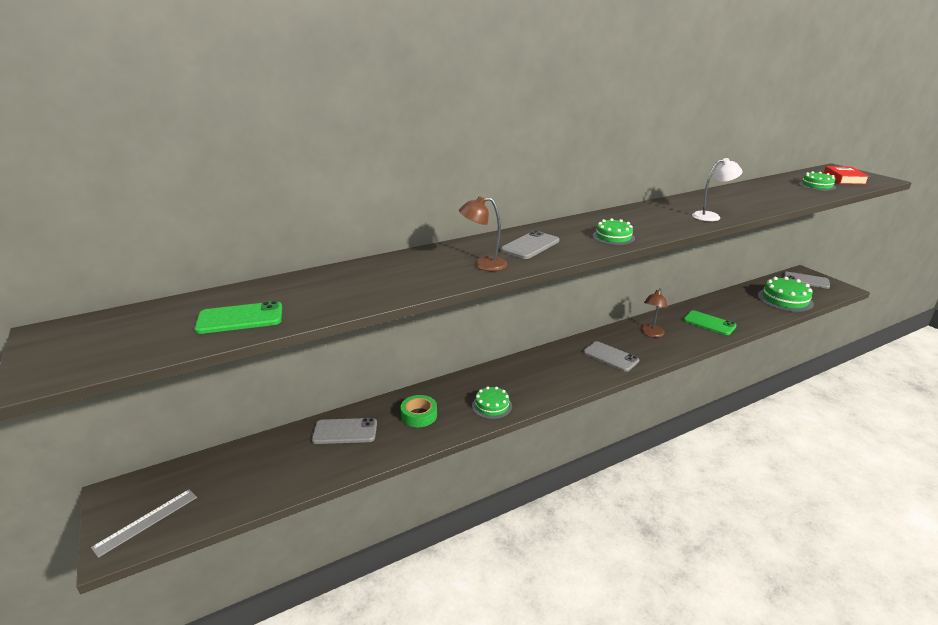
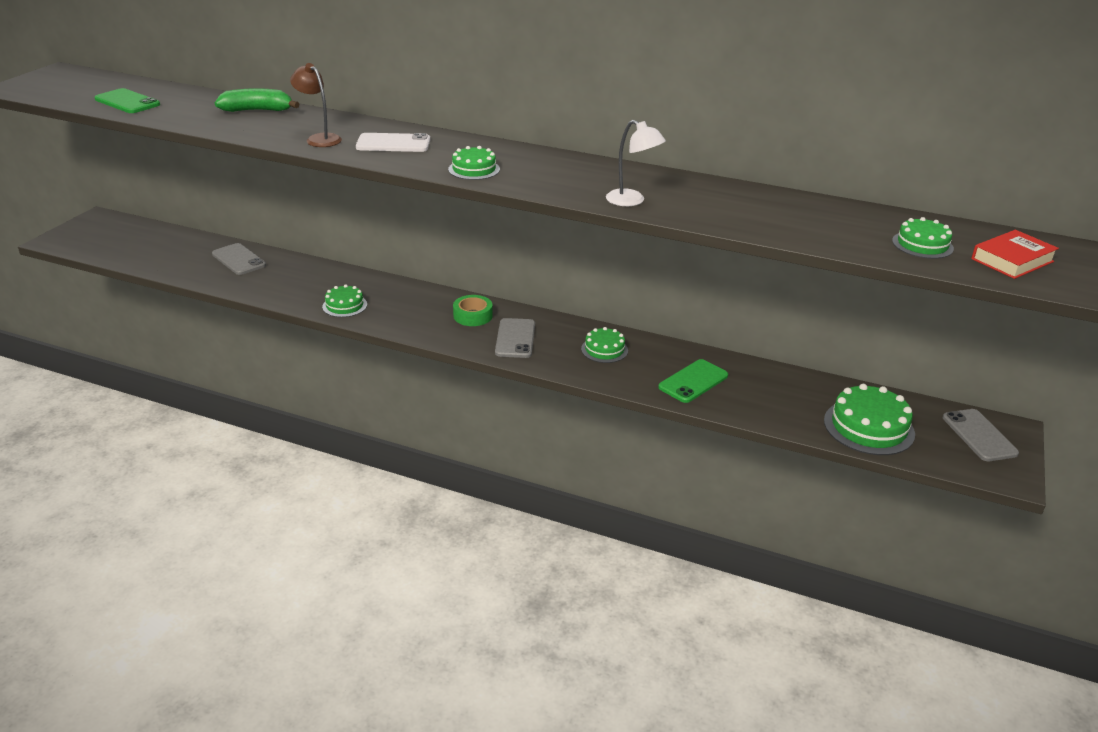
camera: 50 degrees right, 5 degrees up
grey ruler [91,489,197,558] -> none
green tape [401,395,437,427] -> green tape moved to [453,295,493,326]
grey phone [501,230,559,259] -> white phone [356,133,430,152]
brown lamp [641,288,667,337] -> green cake [581,327,628,363]
green phone [683,310,736,335] -> green phone turned 45 degrees clockwise [658,359,728,403]
none -> green banana [215,88,299,112]

